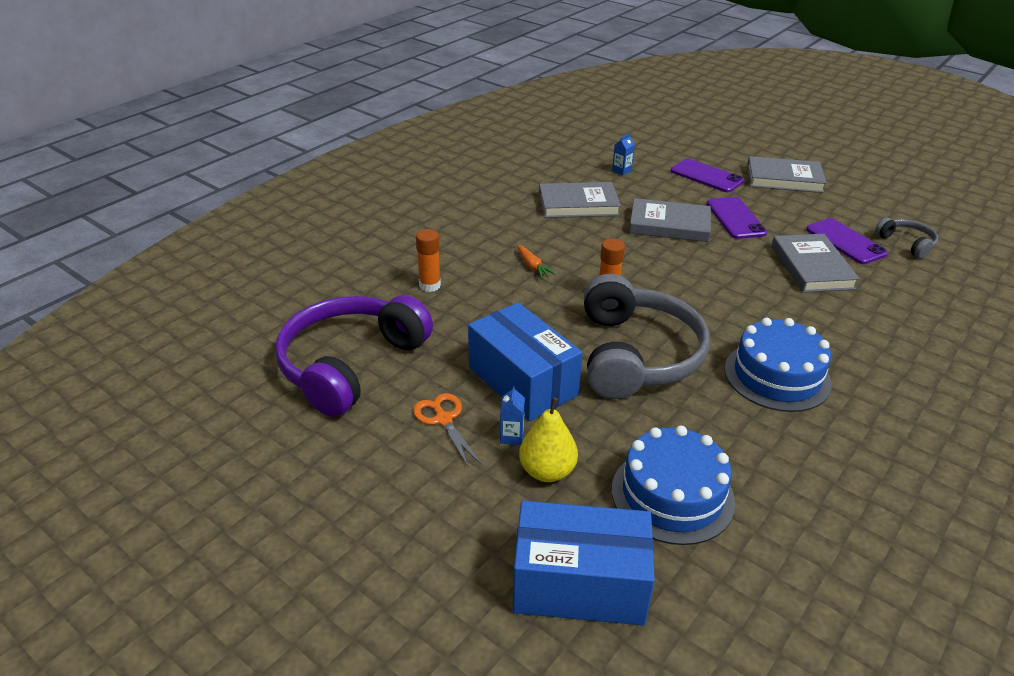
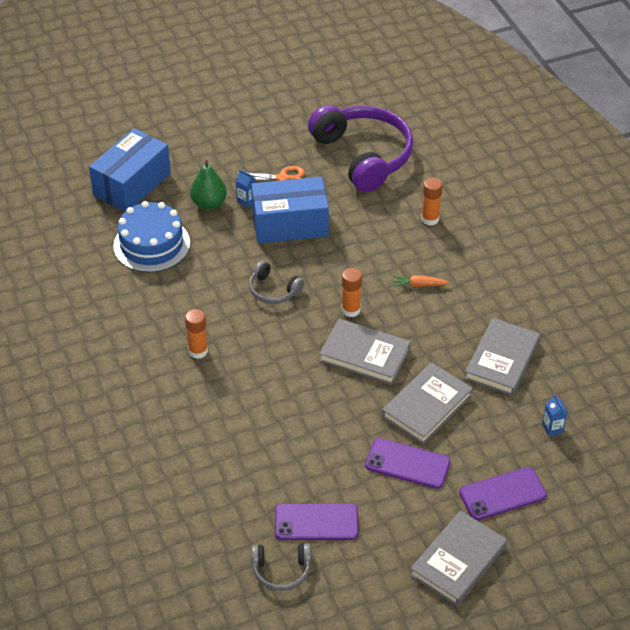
camera: 120 degrees right, 10 degrees up
yellow pear [519,397,578,482] -> green pear [190,160,227,210]
grey headphones [584,274,710,399] -> grey headphones [249,261,304,304], size x0.46
blue cake [724,318,832,412] -> orange glue stick [185,309,208,359]
grey book [771,234,860,293] -> grey book moved to [319,319,411,385]

